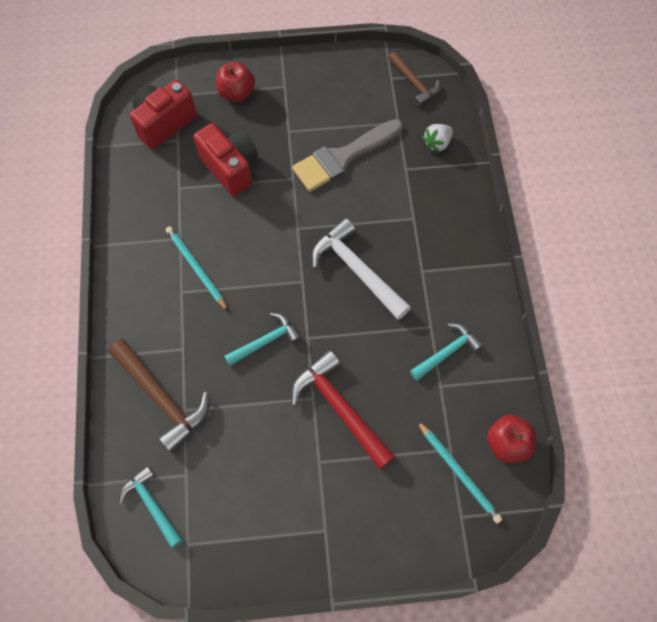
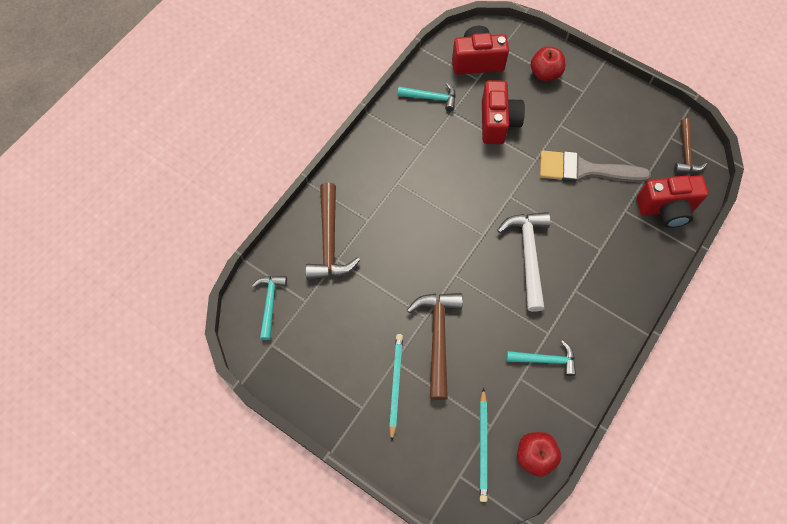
camera: 40 degrees right, 0 degrees up
turquoise pencil [166,226,228,311] -> turquoise pencil moved to [389,334,403,441]
turquoise hammer [224,313,301,366] -> turquoise hammer moved to [398,83,456,111]
red hammer [291,350,395,469] -> brown hammer [407,293,463,400]
white strawberry [422,124,453,153] -> red camera [637,175,708,228]

